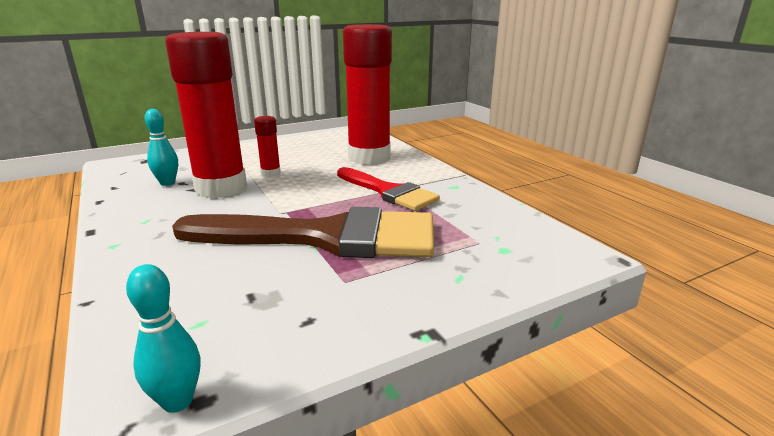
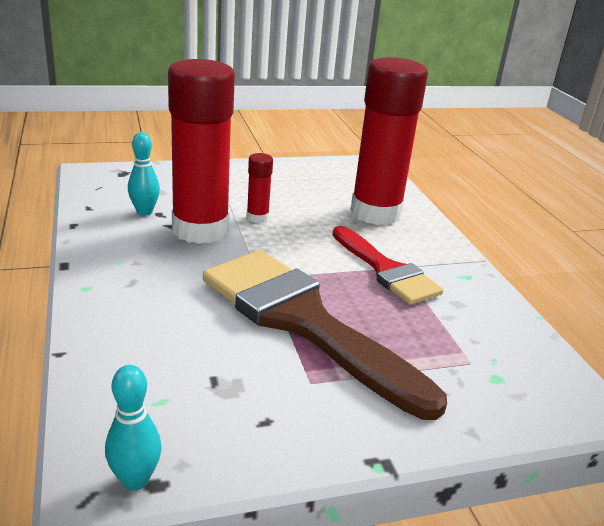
camera: 10 degrees right, 5 degrees up
brown brush [172,207,434,258] -> brown brush turned 150 degrees counterclockwise [203,250,447,420]

